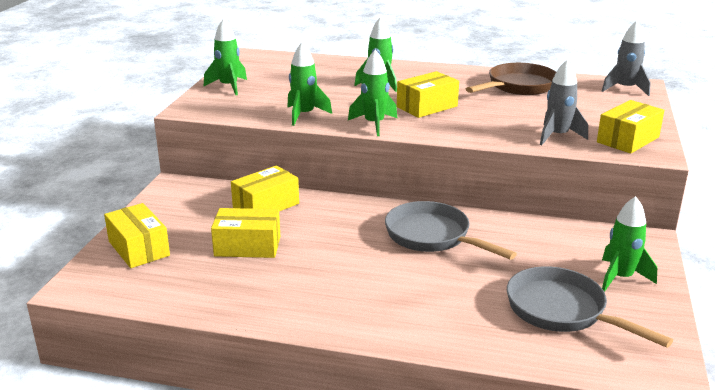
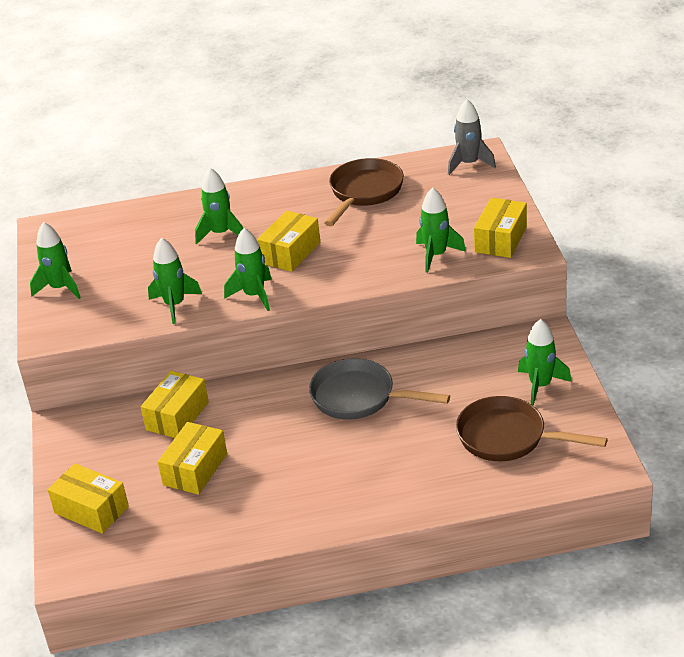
camera: 20 degrees left, 10 degrees up
yellow box [211,208,280,258] -> yellow box turned 45 degrees counterclockwise [158,422,227,495]
grey pan [507,266,673,348] -> brown pan [456,396,607,461]
grey rocket [540,59,588,145] -> green rocket [416,188,466,273]

